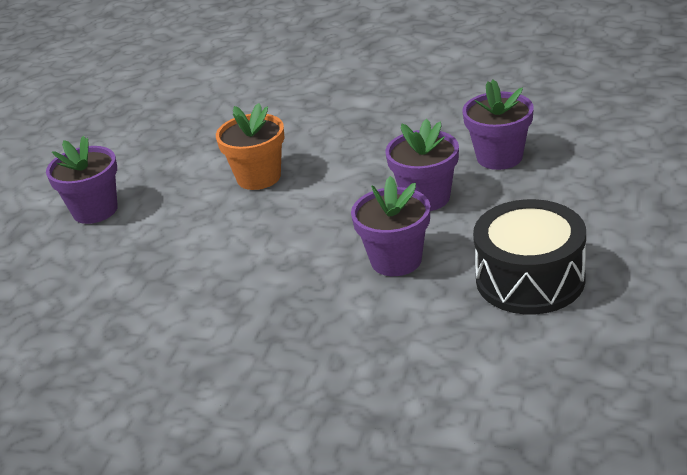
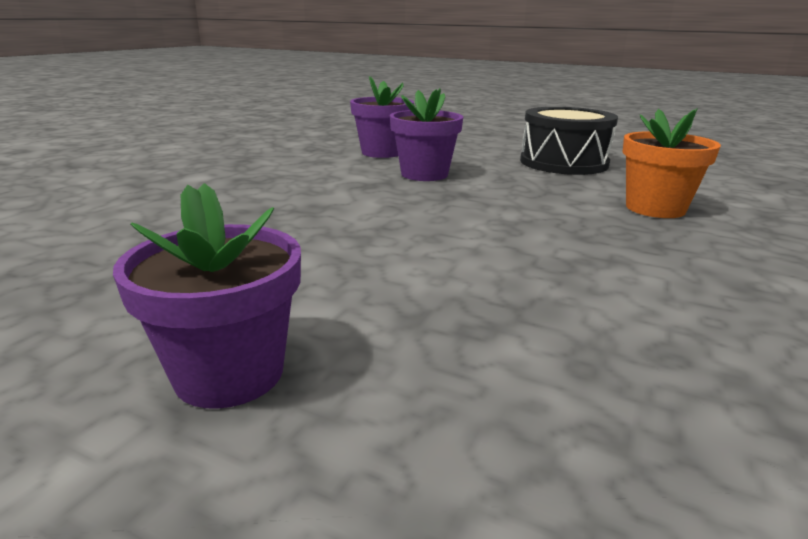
camera: 85 degrees left, 10 degrees down
orange flower pot [216,103,285,190] -> orange flower pot moved to [623,108,721,218]
purple flower pot [351,176,430,276] -> none

